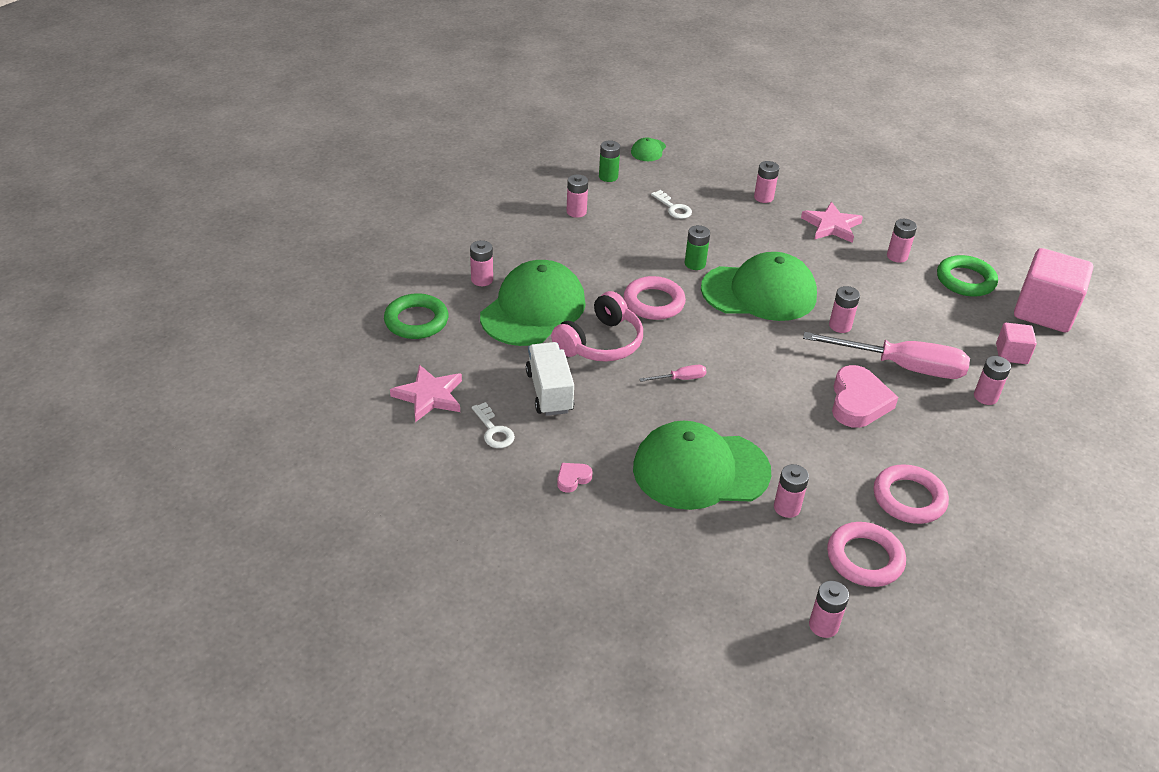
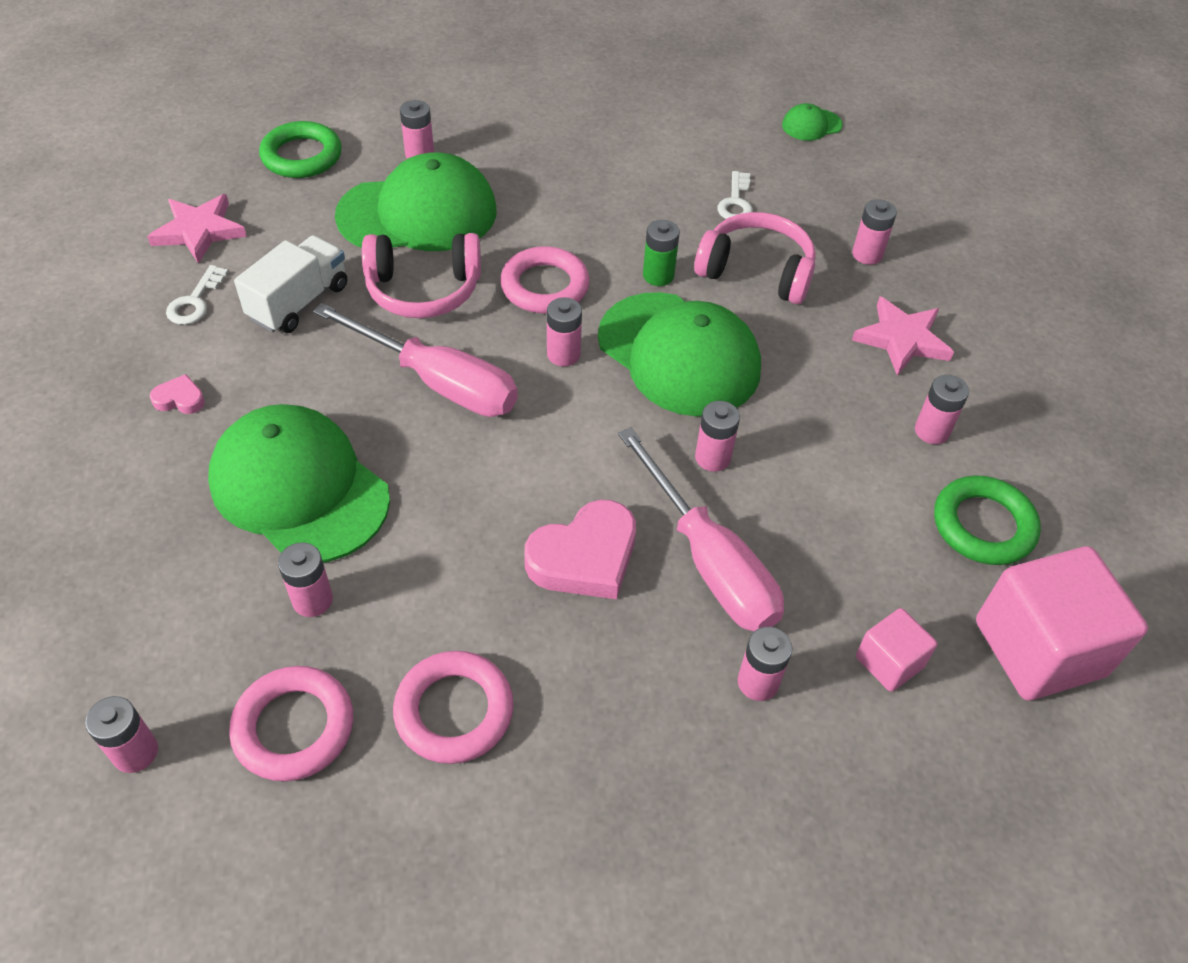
camera: 45 degrees right, 10 degrees up
pink battery [567,174,588,218] -> pink battery moved to [547,297,582,366]
green battery [599,140,620,182] -> none
pink screwdriver [639,365,707,382] -> pink screwdriver [313,303,518,417], size x2.41
none -> pink headphones [694,212,816,304]

